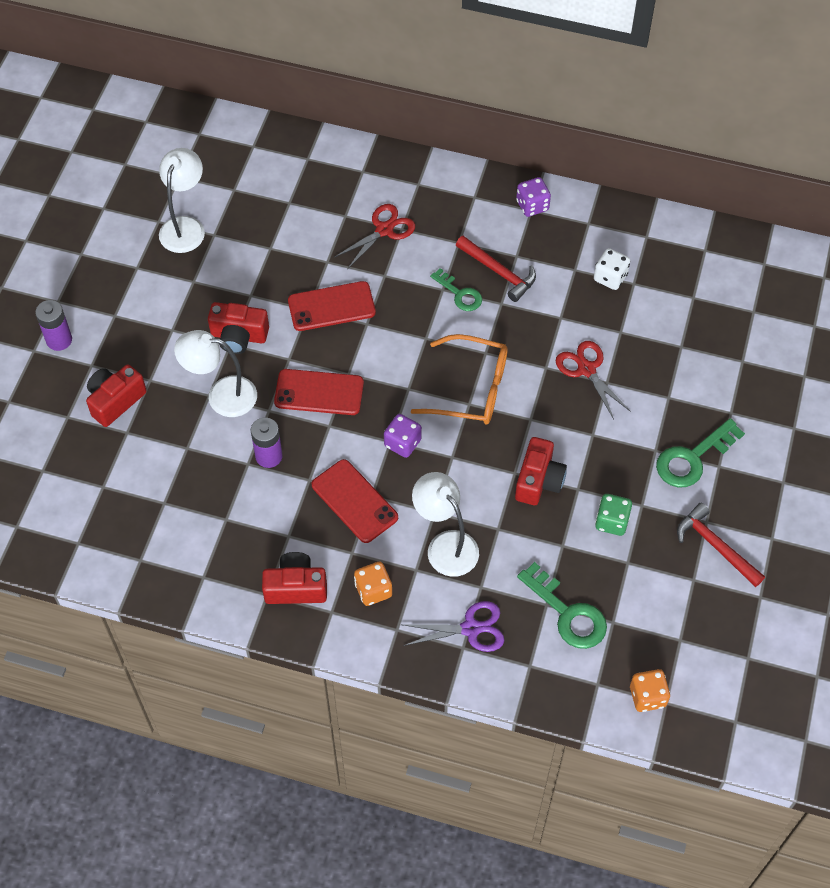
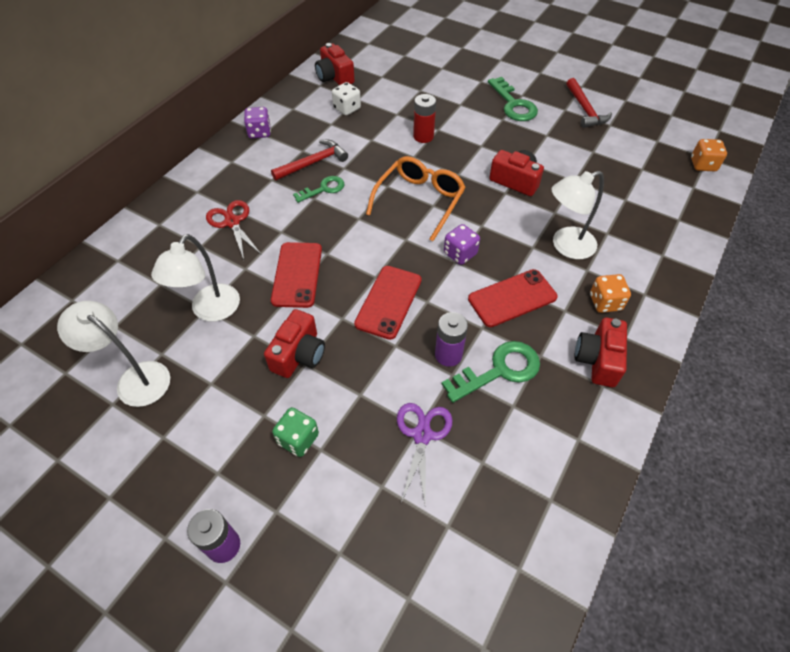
camera: 75 degrees left, 5 degrees down
red camera [86,364,147,427] -> red camera moved to [315,43,355,85]
white lamp [174,330,257,417] -> white lamp moved to [151,234,240,322]
purple scissors [403,601,504,652] -> purple scissors moved to [397,403,452,503]
green key [517,562,607,649] -> green key moved to [442,341,540,403]
red scissors [556,341,631,419] -> red battery [413,94,436,143]
green dice [595,494,632,536] -> green dice moved to [272,407,319,457]
red hammer [677,503,765,587] -> red hammer turned 75 degrees counterclockwise [566,78,612,128]

